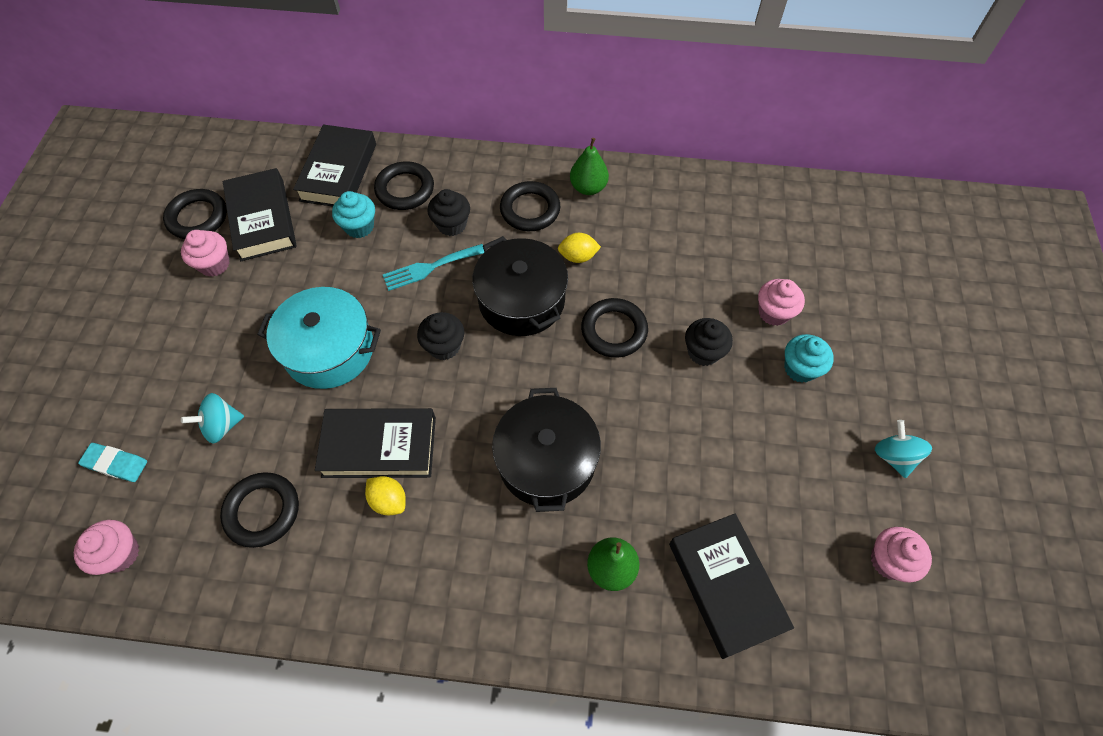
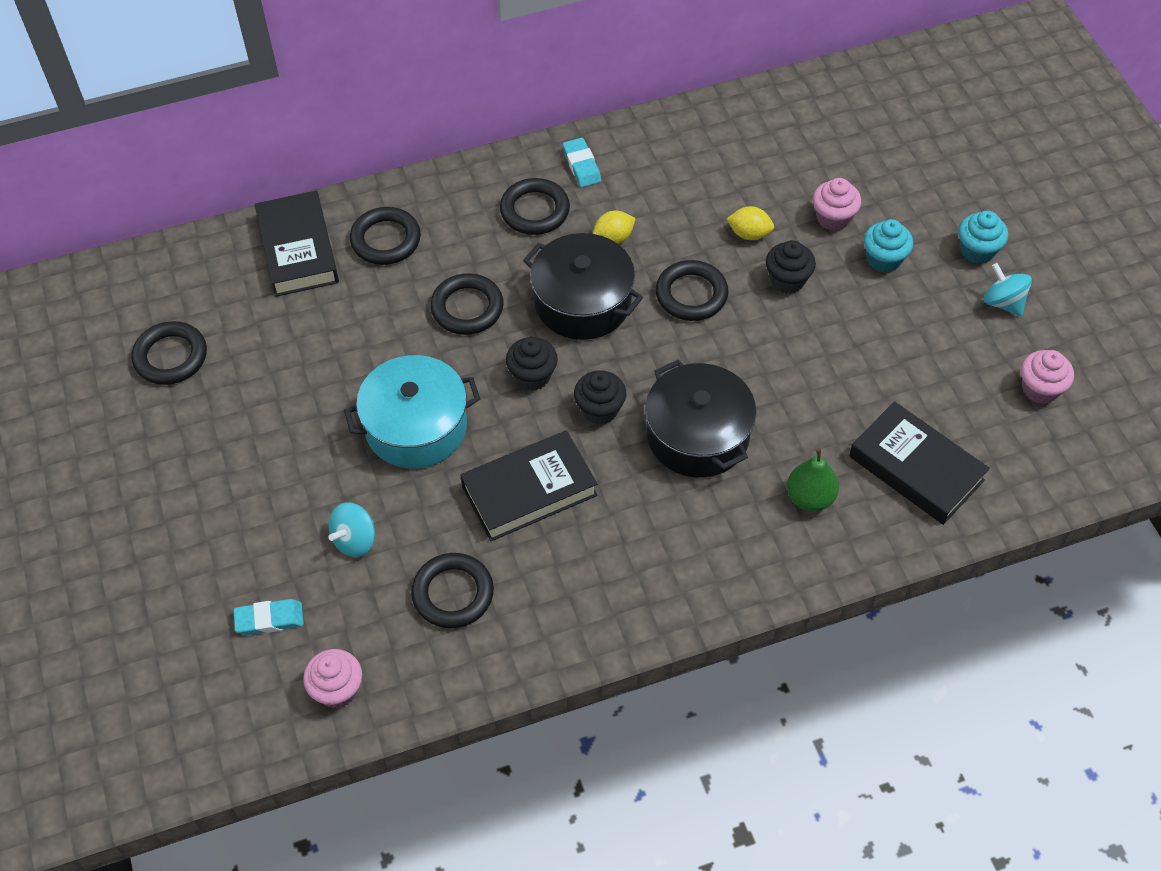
camera: 25 degrees left, 5 degrees down
pink cupcake [181,230,230,277] -> none
black book [223,168,297,261] -> none
turquoise cupcake [332,191,375,238] -> turquoise cupcake moved to [959,210,1008,264]
yellow lemon [365,476,406,515] -> yellow lemon moved to [727,206,774,240]
turquoise fork [383,244,484,291] -> black ring [430,273,503,335]
black cupcake [428,189,470,236] -> black cupcake moved to [574,371,626,425]
green pear [570,138,609,195] -> turquoise eraser [563,138,601,187]

